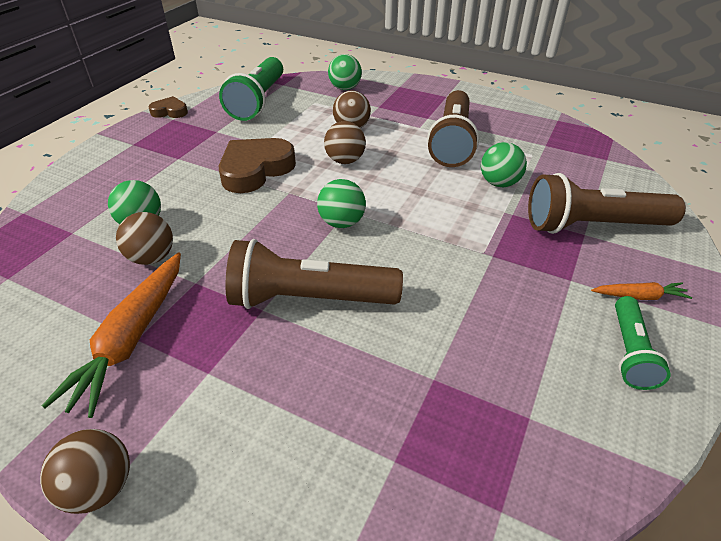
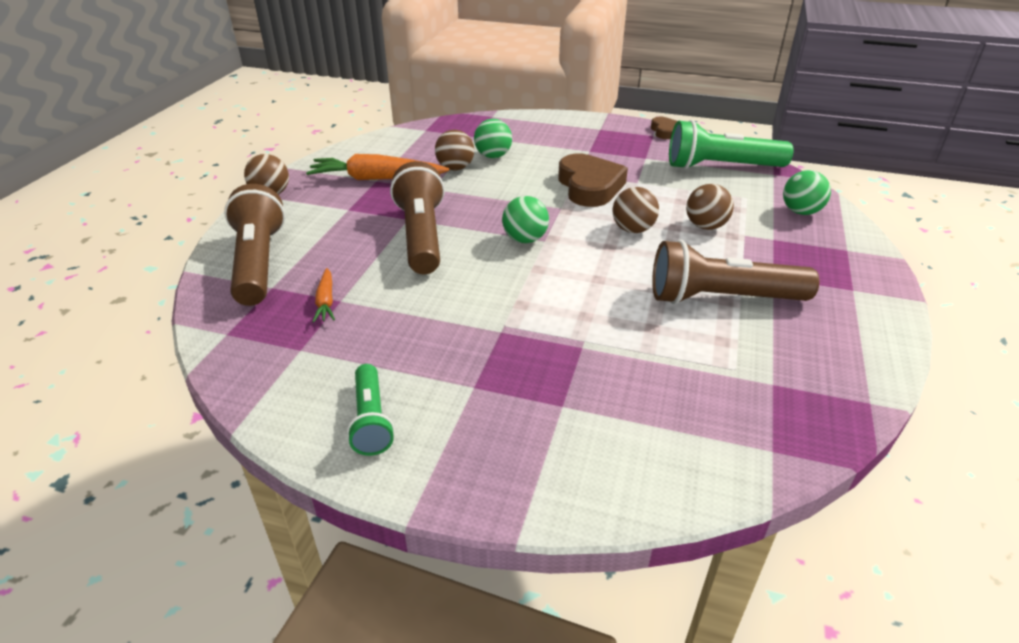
camera: 80 degrees right, 5 degrees down
brown heart [219,138,296,193] -> brown heart turned 45 degrees clockwise [558,154,628,207]
green ball [481,142,527,187] -> none
brown flashlight [528,173,686,234] -> brown flashlight moved to [224,184,285,306]
orange carrot [591,282,692,300] -> orange carrot moved to [313,268,335,323]
green flashlight [615,296,670,390] -> green flashlight turned 105 degrees counterclockwise [347,364,395,456]

